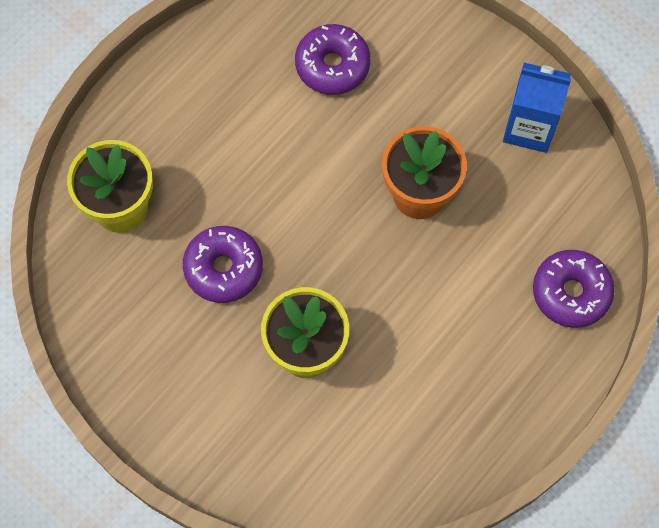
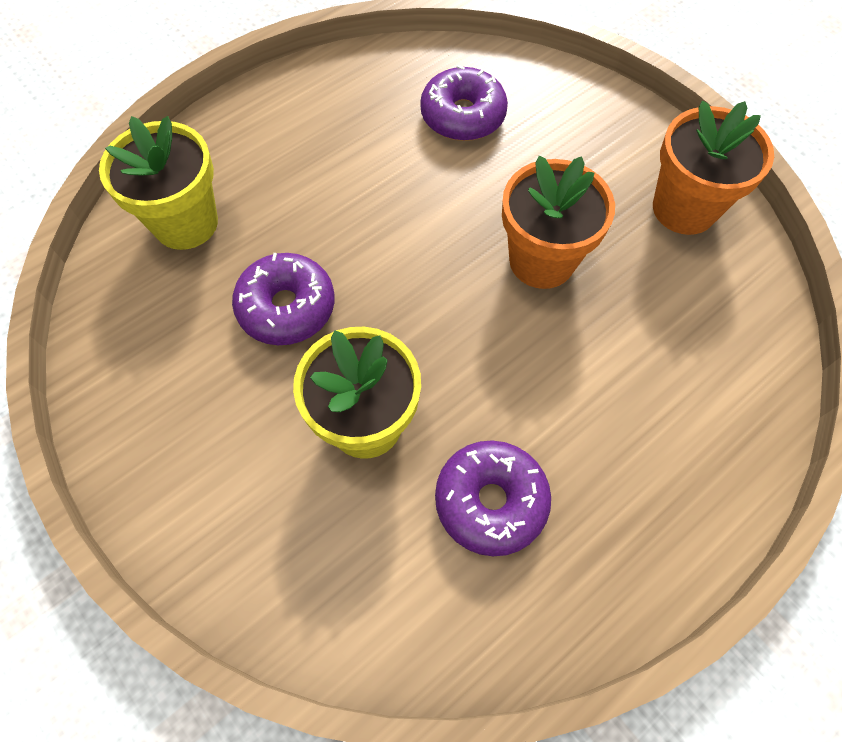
camera: 10 degrees right, 5 degrees down
blue carton [503,63,571,153] -> orange flower pot [653,101,774,235]
purple donut [533,250,615,328] -> purple donut moved to [435,440,551,556]

